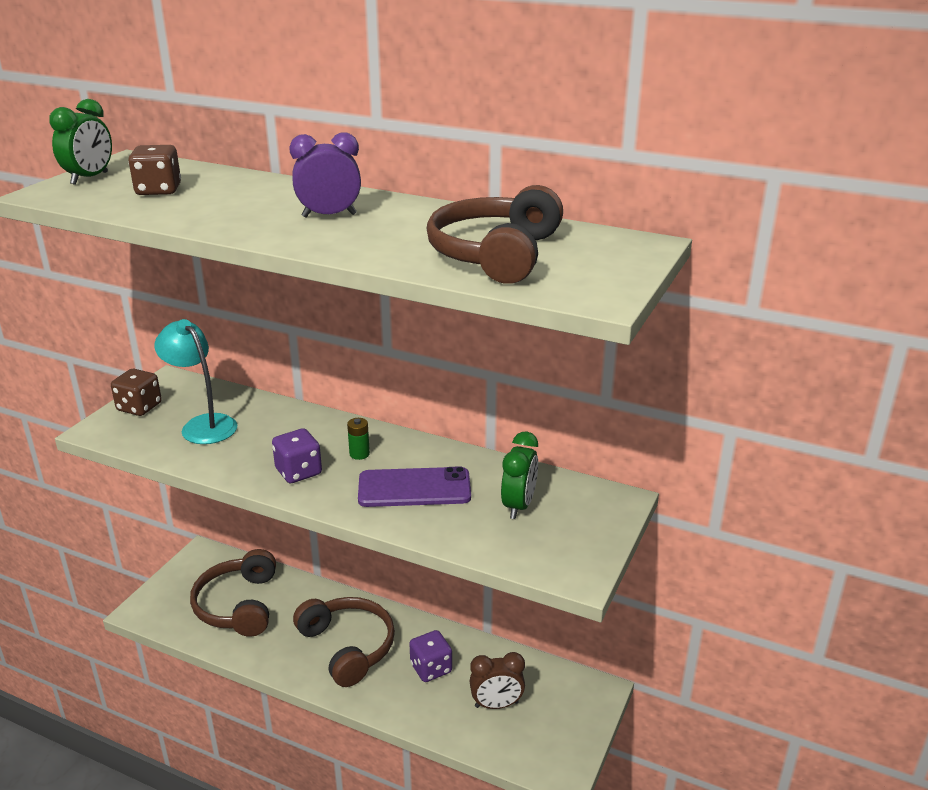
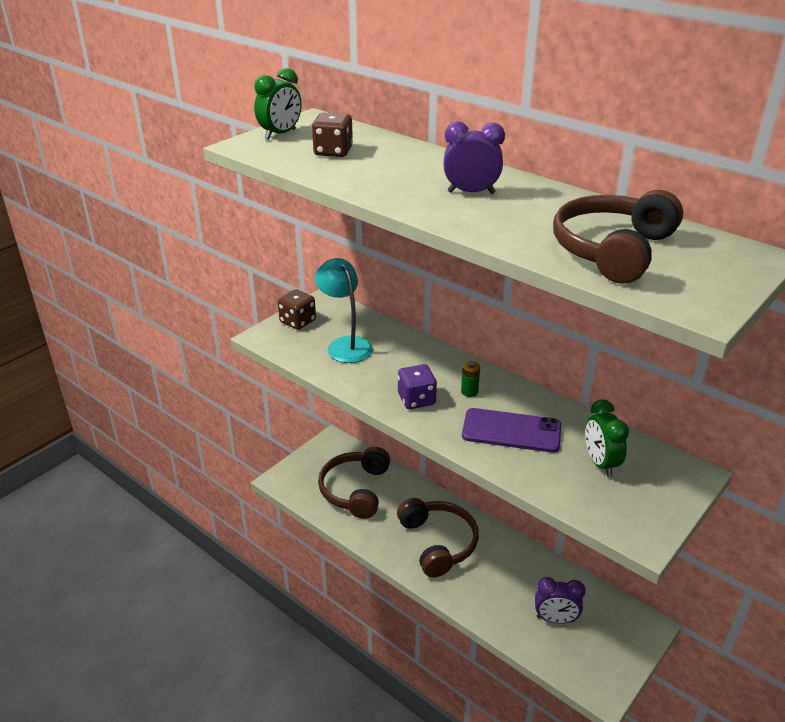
camera: 15 degrees right, 5 degrees up
purple dice [409,630,452,682] -> none
brown clock [470,652,525,709] -> purple clock [535,577,586,624]
green clock [501,432,538,519] -> green clock turned 135 degrees clockwise [585,400,629,477]

